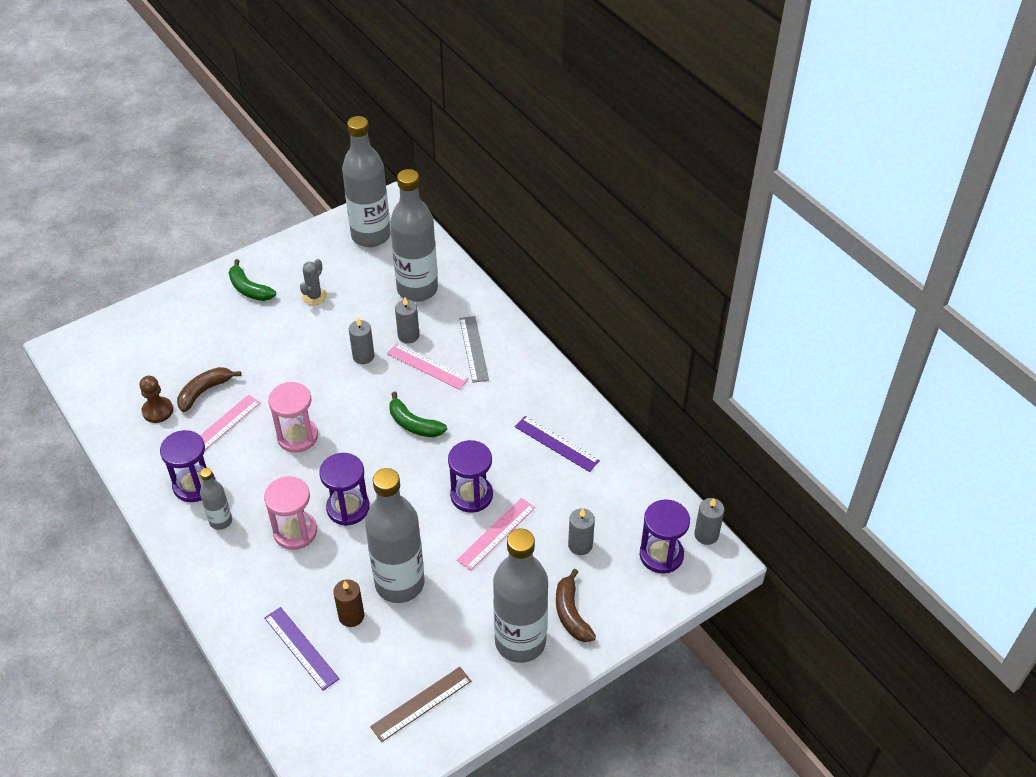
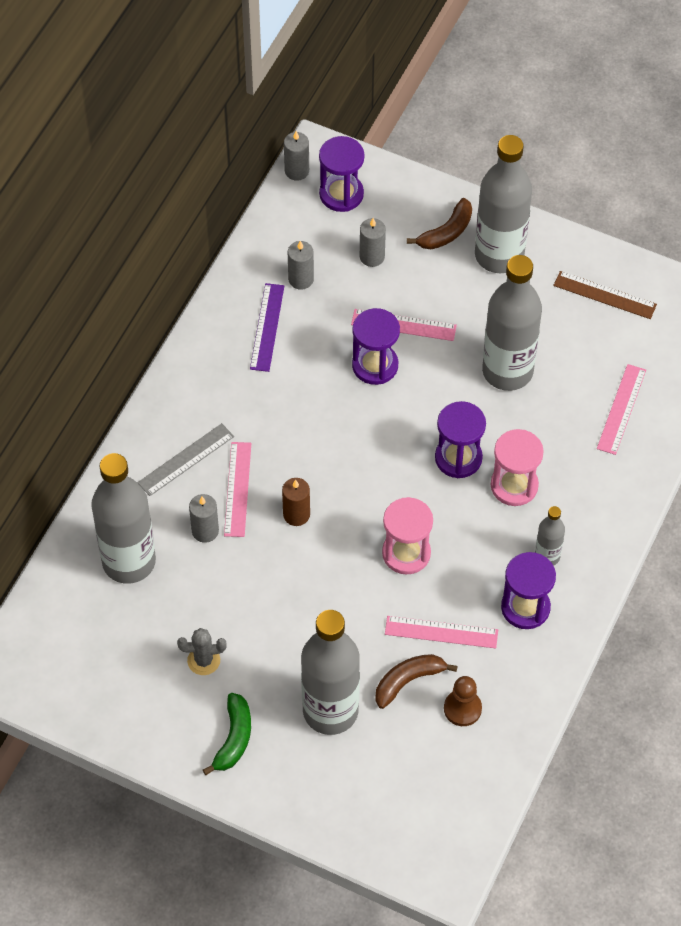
camera: 120 degrees left, 10 degrees up
brown banana [177,367,241,412] -> brown banana turned 135 degrees clockwise [375,654,457,709]
purple ruler [264,607,339,690] -> pink ruler [597,364,646,455]
brown candle [333,579,364,627] -> brown candle moved to [282,478,310,526]
grey bottle [342,116,391,247] -> grey bottle moved to [301,610,360,735]
grey candle [349,317,374,364] -> grey candle moved to [288,241,314,290]
green banana [390,392,447,437] -> none

